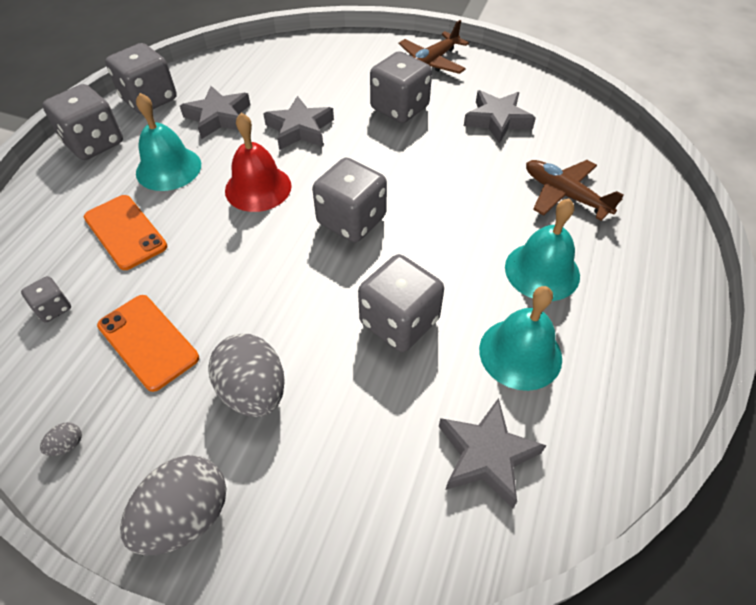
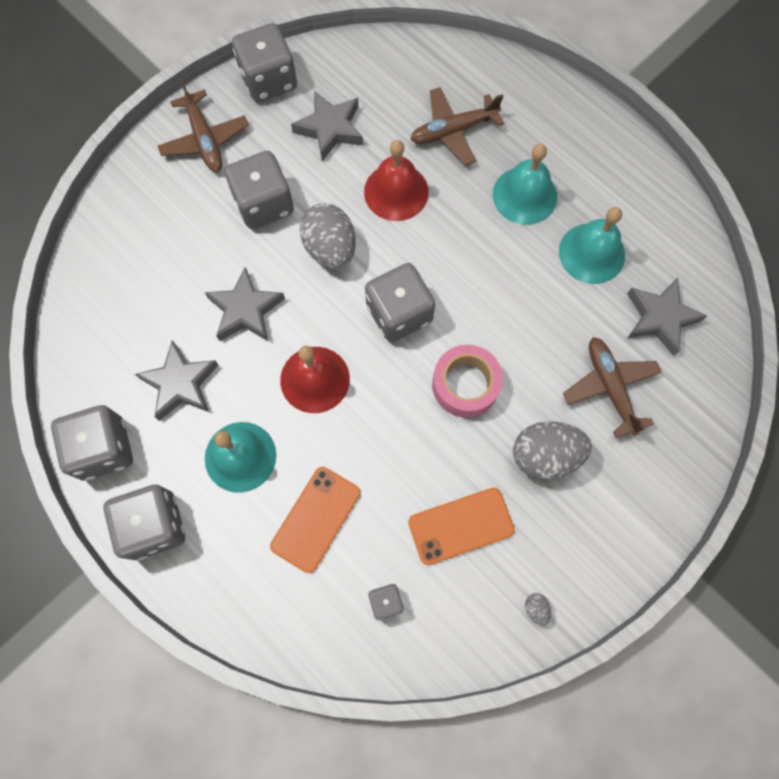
camera: 65 degrees left, 20 degrees up
orange phone [84,195,168,270] -> orange phone turned 45 degrees counterclockwise [270,467,360,573]
grey egg [120,455,226,555] -> grey egg moved to [300,203,356,269]
grey dice [358,254,444,352] -> grey dice moved to [232,23,297,102]
none -> red bell [364,140,429,221]
none -> pink tape [432,345,503,418]
none -> brown plane [563,337,662,438]

